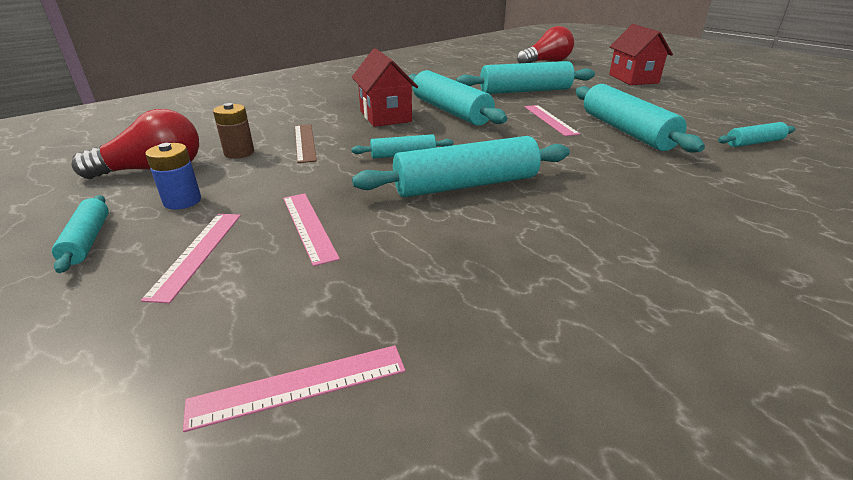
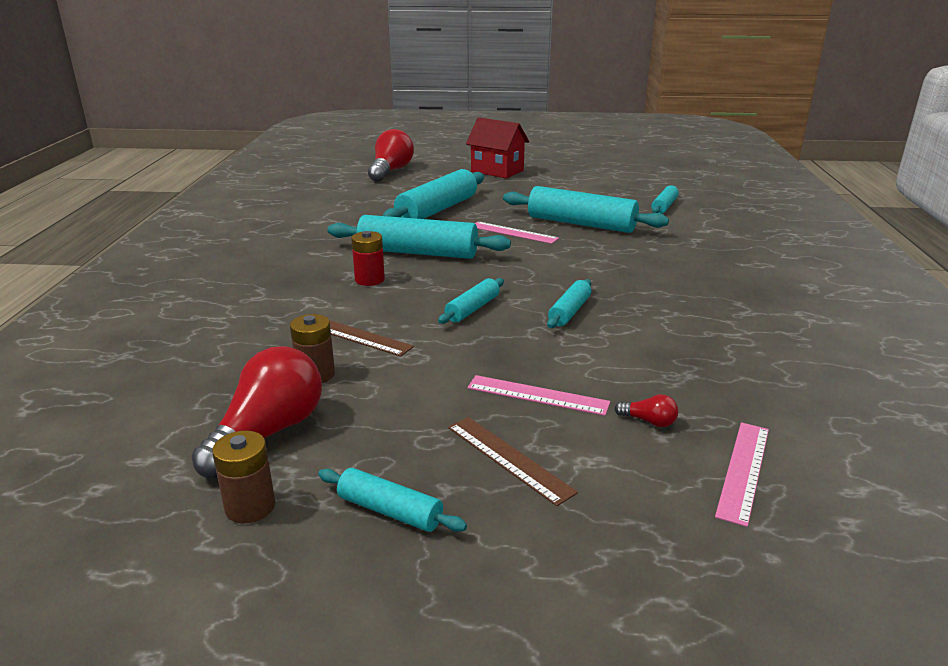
camera: 45 degrees left, 5 degrees down
pink ruler [141,214,241,303] -> brown ruler [448,417,578,506]
blue battery [145,143,201,210] -> none
red house [352,48,418,127] -> red battery [351,231,385,286]
turquoise rolling pin [352,136,570,197] -> turquoise rolling pin [547,279,591,328], size x0.51
none -> brown battery [212,431,275,524]
none -> red light bulb [614,394,678,427]

